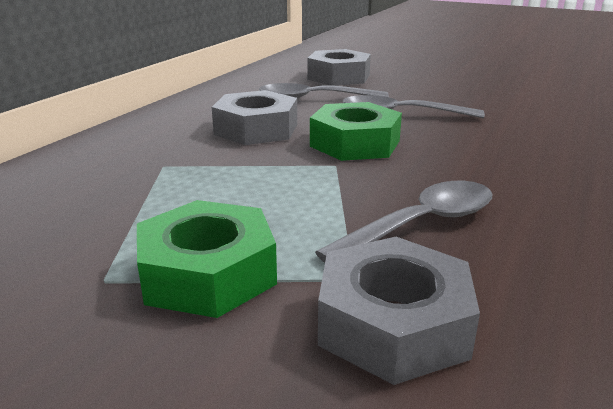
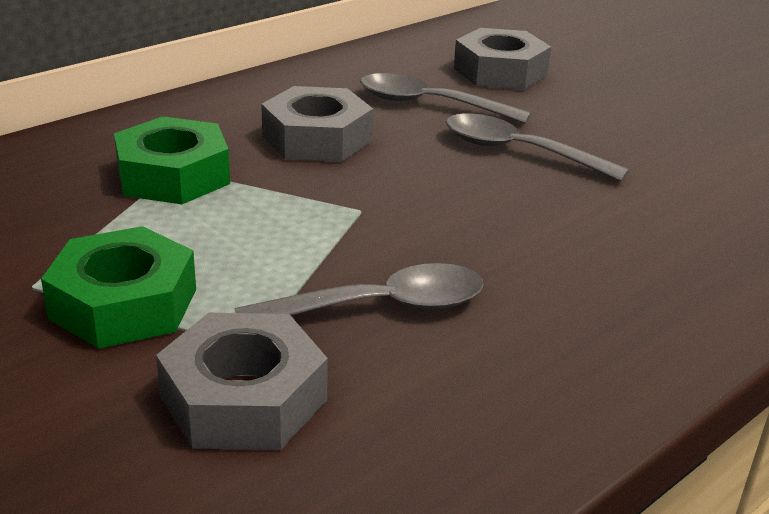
camera: 20 degrees right, 5 degrees up
green nut [310,102,402,161] -> green nut moved to [114,116,230,204]

